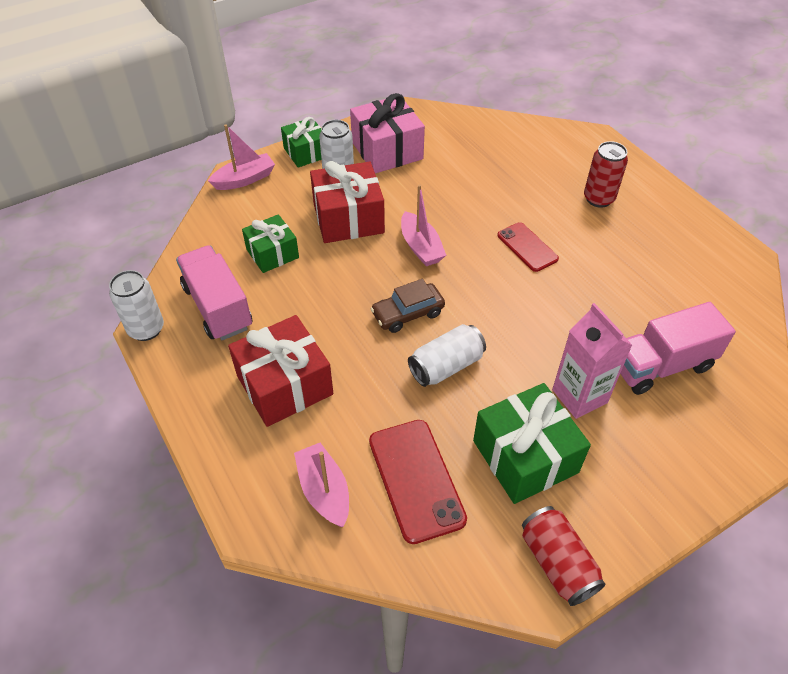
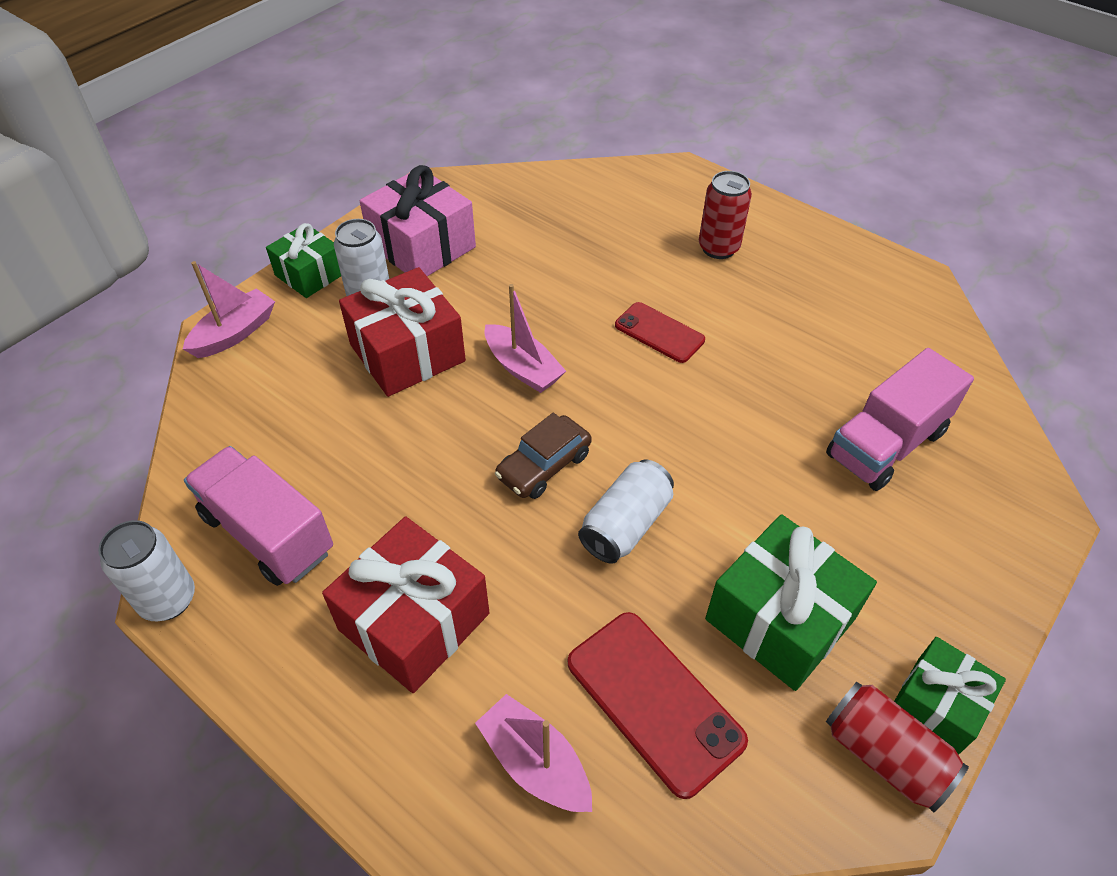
camera: 20 degrees left, 0 degrees up
green gift [242,214,299,273] -> green gift moved to [894,637,1006,755]
pink carton [552,303,632,419] -> none

